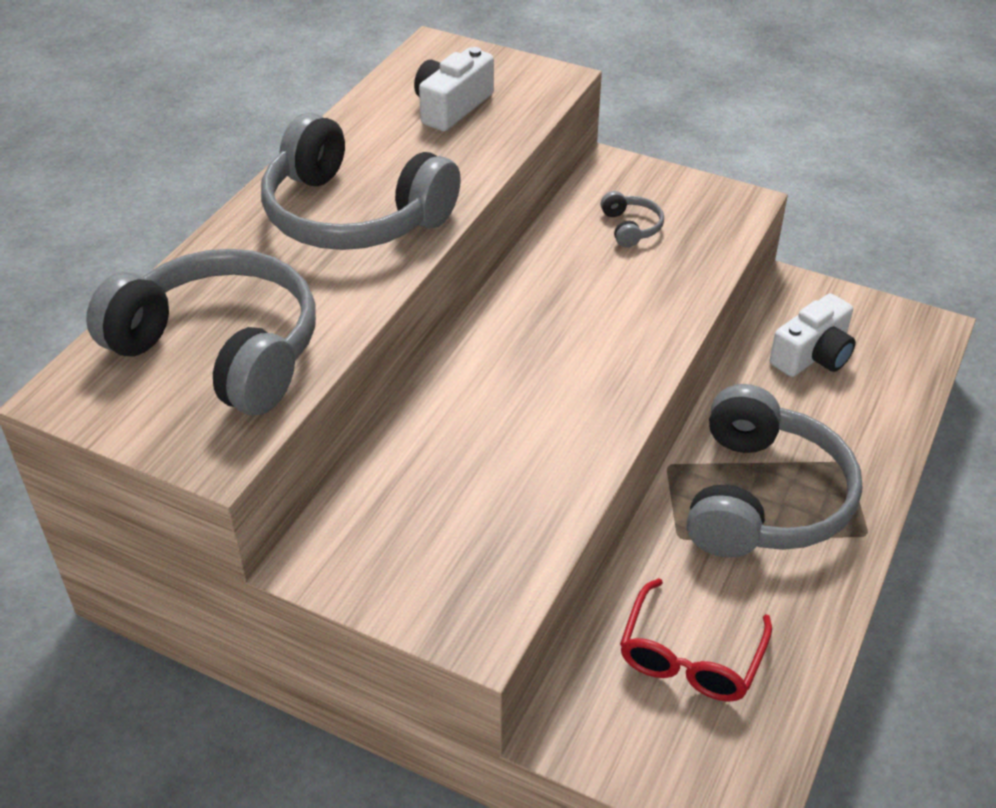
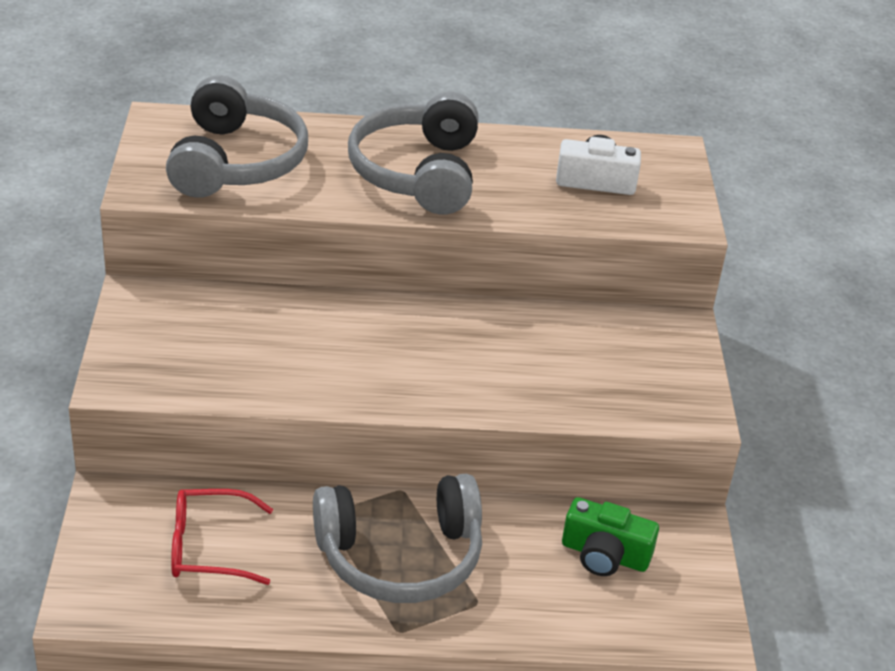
camera: 60 degrees right, 5 degrees down
grey headphones [600,191,664,248] -> none
white camera [770,293,856,377] -> green camera [562,497,659,576]

